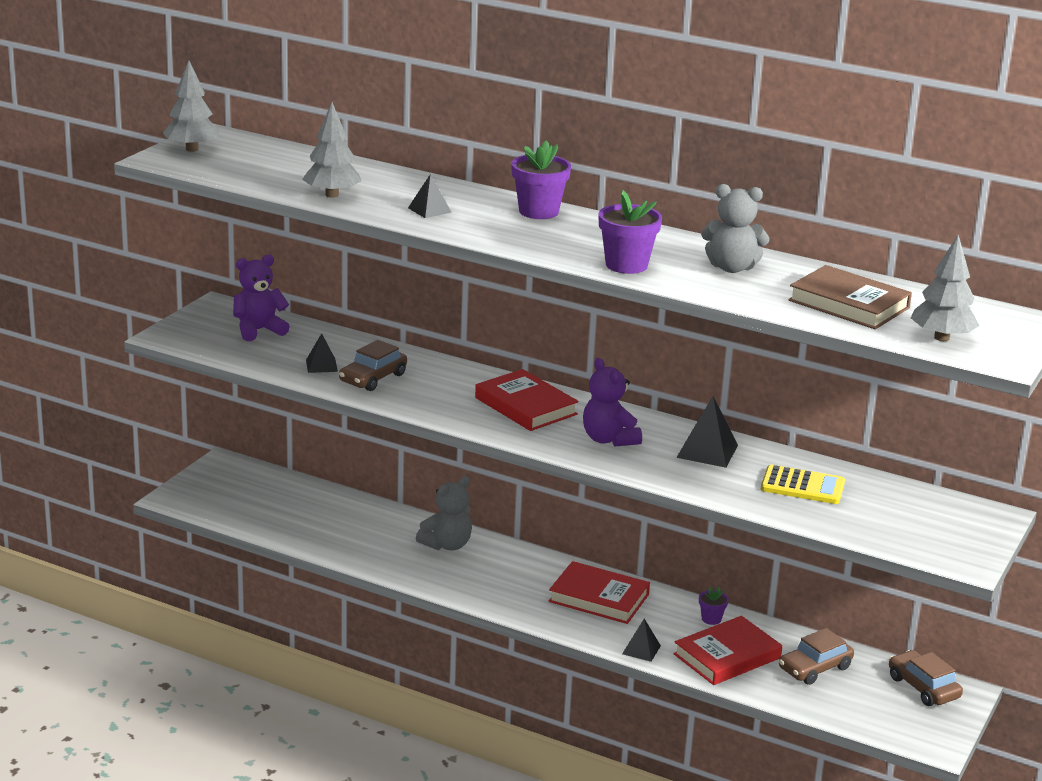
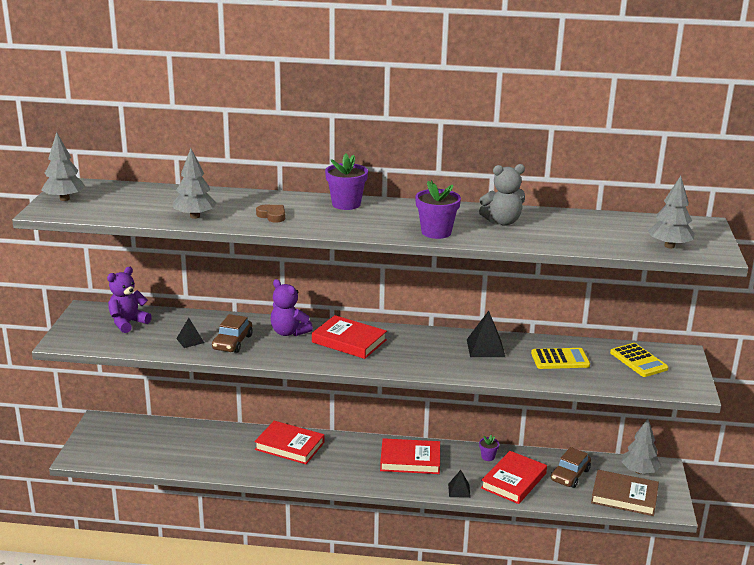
camera: 20 degrees left, 0 degrees up
black pyramid [408,174,452,218] -> brown heart [256,205,285,223]
grey teddy bear [416,476,472,550] -> red book [254,421,324,464]
purple teddy bear [583,358,642,447] -> purple teddy bear moved to [271,279,313,336]
brown book [788,265,912,329] -> brown book moved to [591,470,659,516]
brown car [889,650,963,706] -> grey tree [621,418,661,474]
none -> yellow calculator [610,343,669,377]

